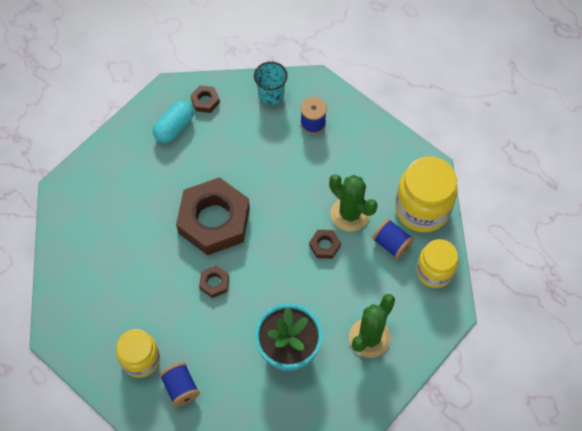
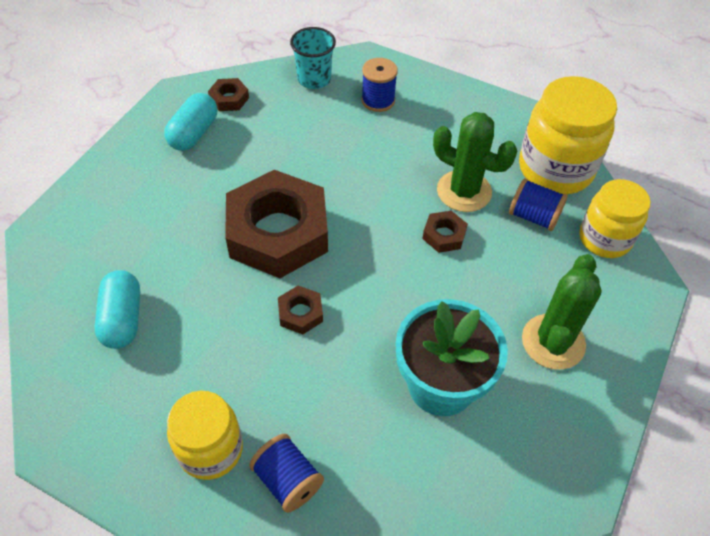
camera: 15 degrees left, 10 degrees down
none -> turquoise capsule [94,270,140,349]

